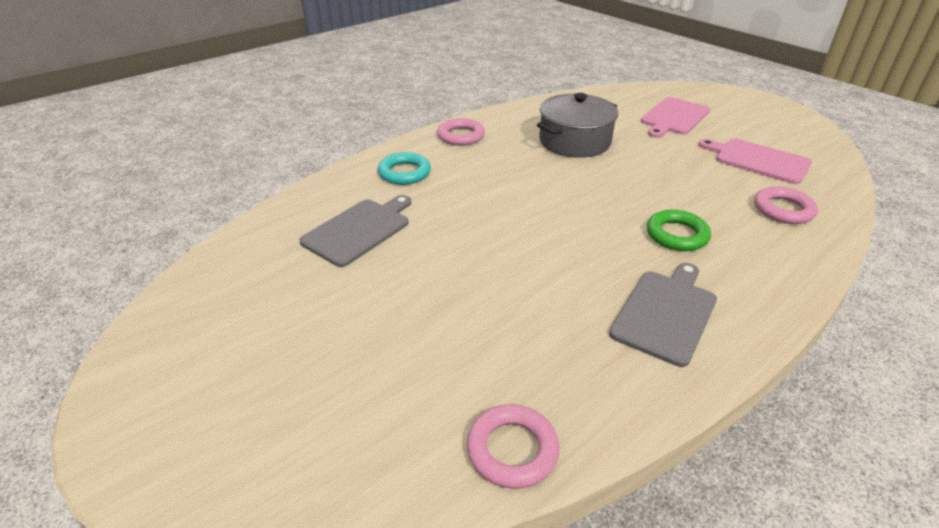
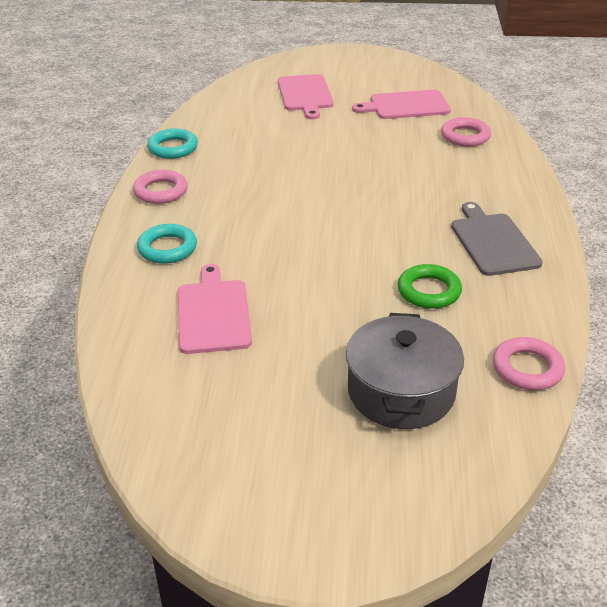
camera: 45 degrees left, 0 degrees up
grey cutting board [299,195,411,267] -> pink cutting board [178,264,252,354]
grey pot [537,93,618,158] -> grey pot moved to [346,313,464,429]
green ring [647,210,711,251] -> green ring moved to [398,264,462,309]
none -> turquoise ring [147,128,198,159]

